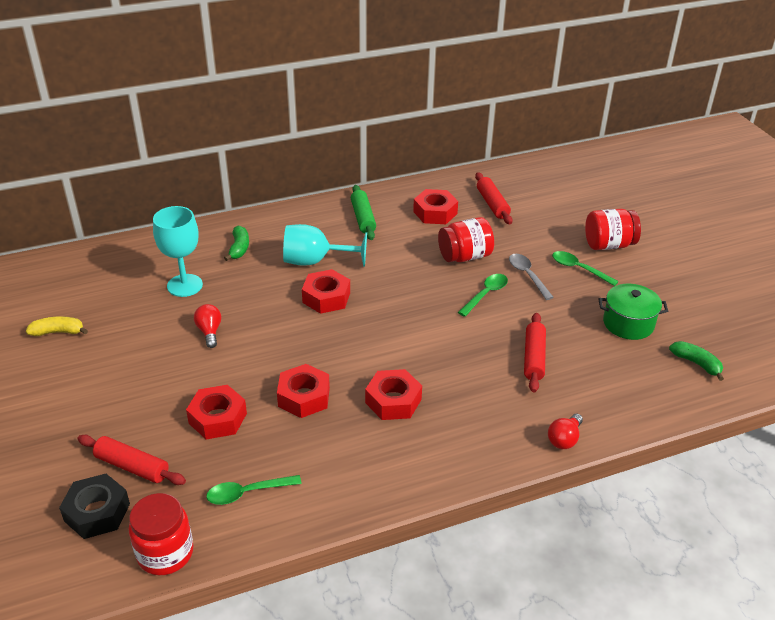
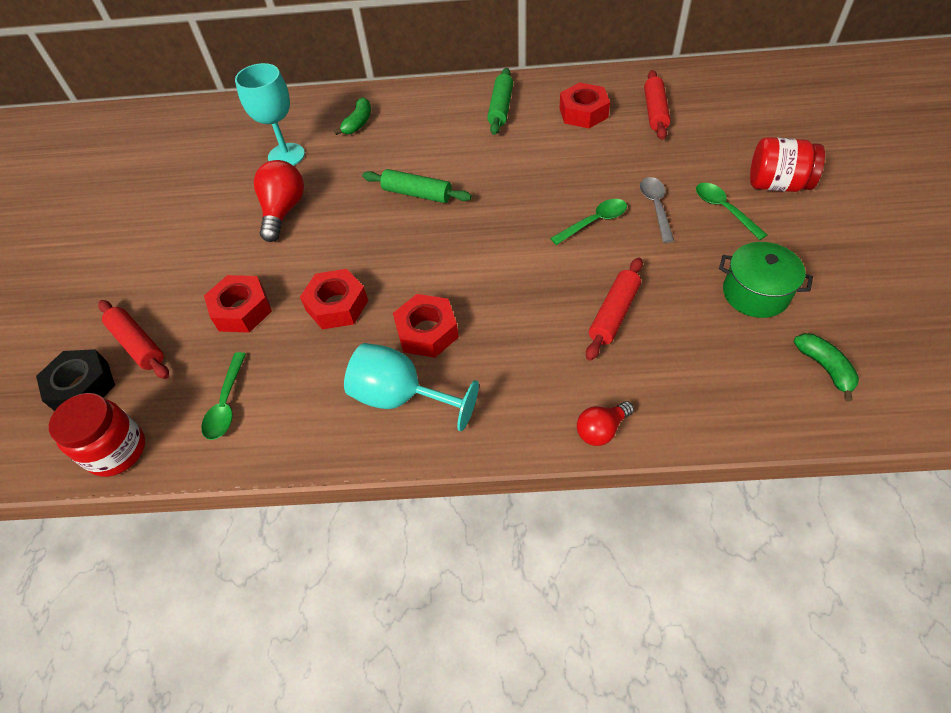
camera: 25 degrees right, 15 degrees up
yellow banana [26,316,88,336] -> none
red light bulb [194,304,221,348] -> red light bulb [254,160,304,242], size x1.64
green spoon [206,475,302,505] -> green spoon turned 90 degrees counterclockwise [201,352,246,440]
turquoise goblet [283,224,367,267] -> turquoise goblet moved to [344,343,479,431]
red nut [302,269,350,314] -> green rolling pin [362,169,472,203]
red jar [438,217,494,262] -> none

